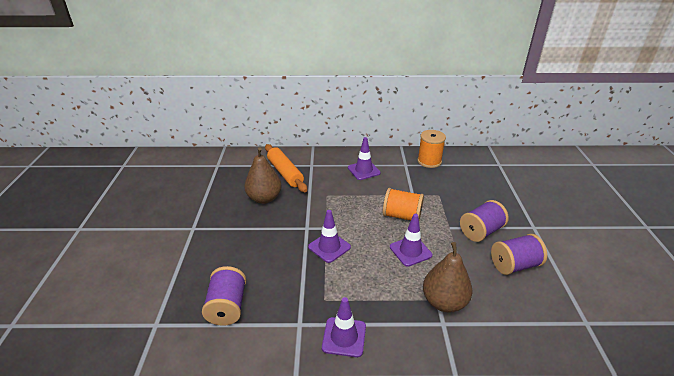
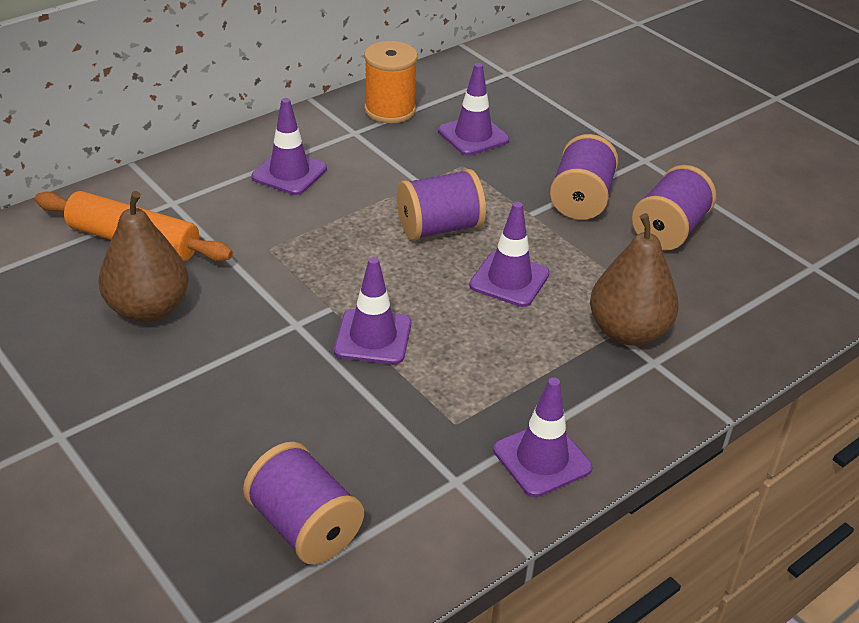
camera: 40 degrees left, 5 degrees up
orange spool [383,188,424,221] -> purple spool [397,169,486,240]
none -> purple traffic cone [438,63,509,155]

